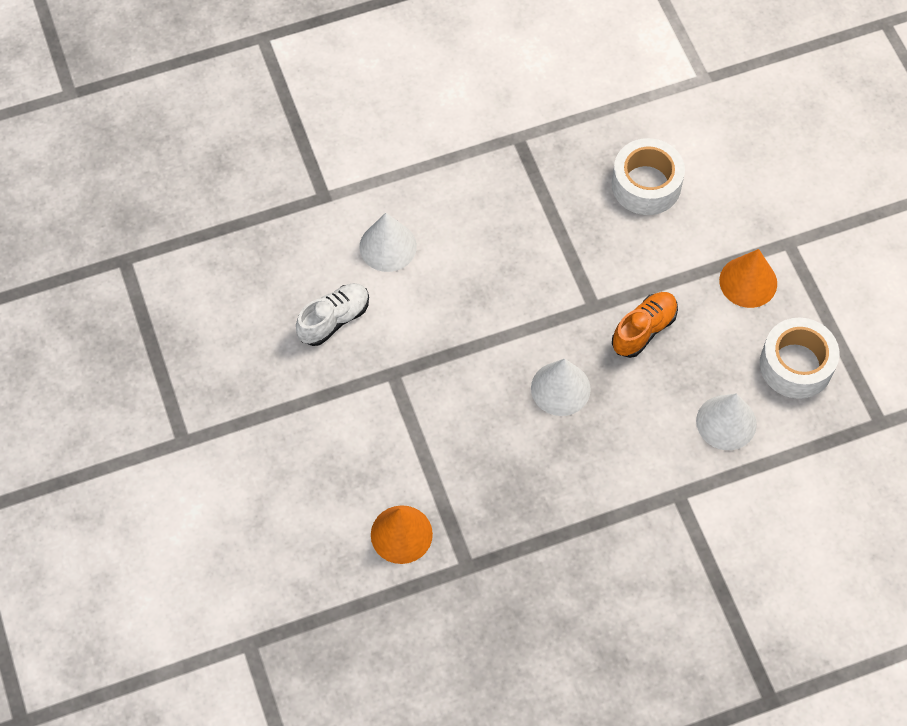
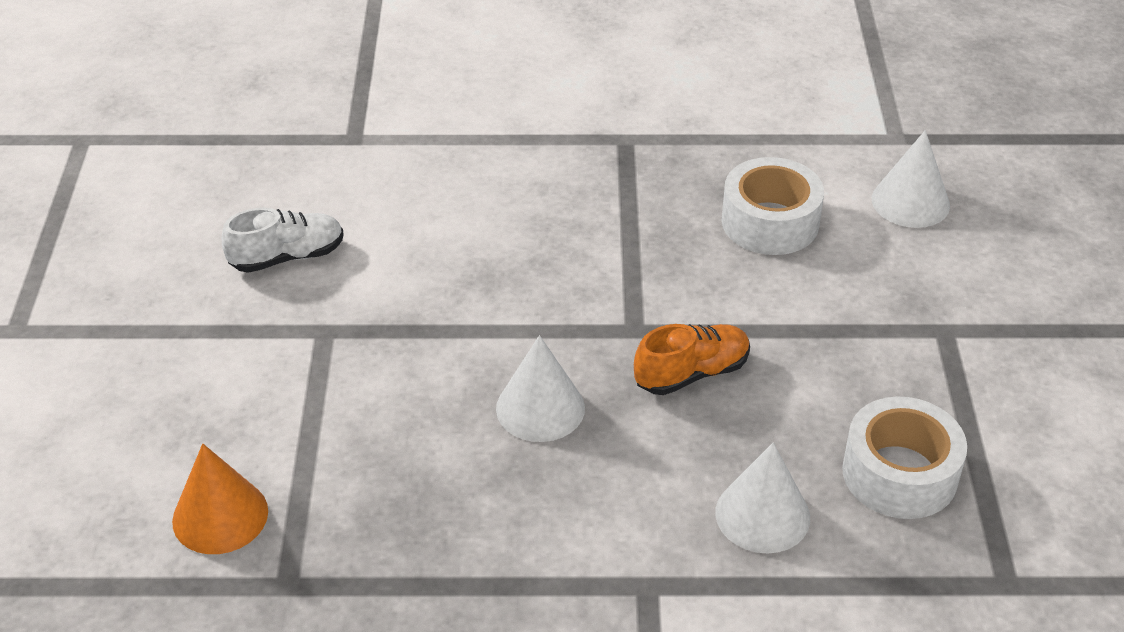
camera: 20 degrees right, 20 degrees down
white cone [360,213,417,272] -> white cone moved to [872,130,950,228]
orange cone [719,249,777,308] -> none

